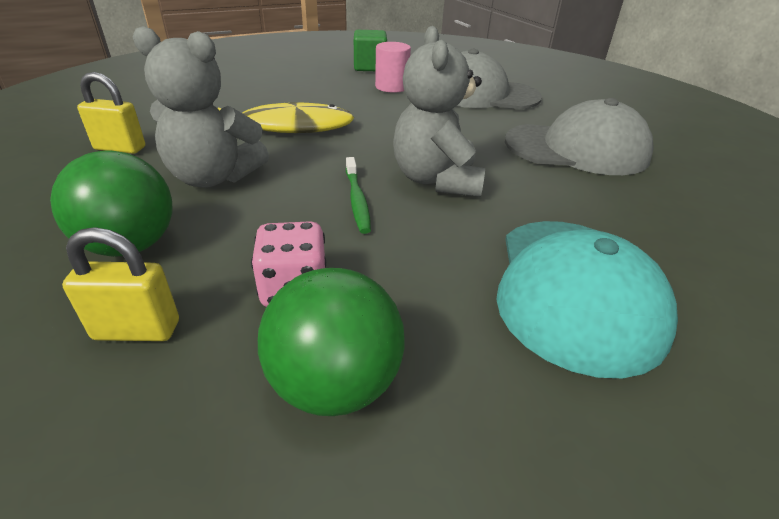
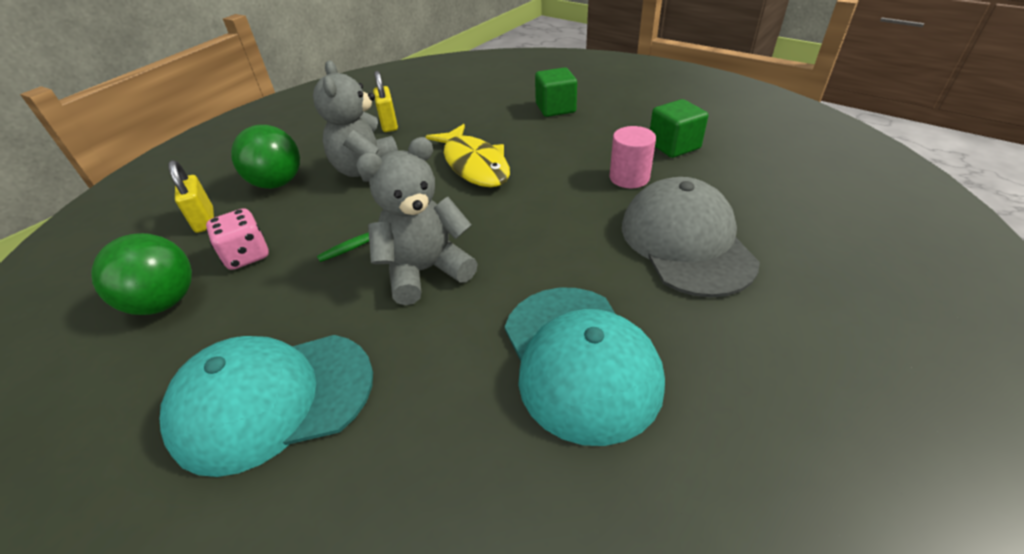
camera: 70 degrees right, 5 degrees up
grey cap [505,98,654,175] -> turquoise cap [505,288,665,446]
none -> green cube [535,67,577,117]

